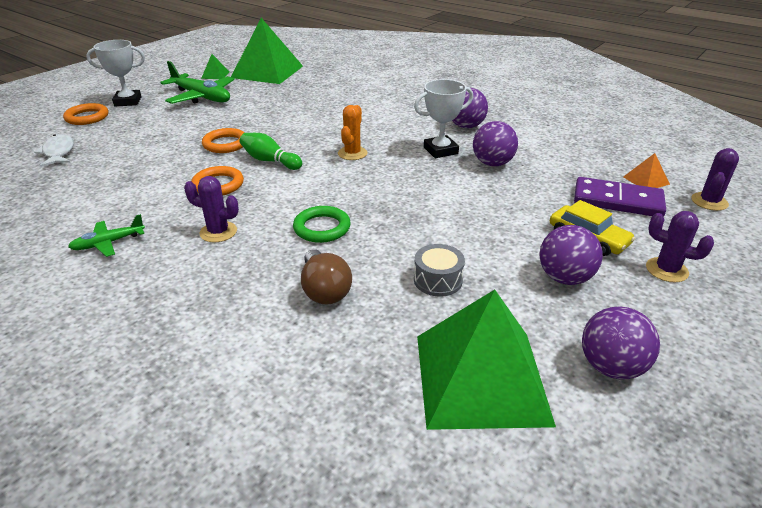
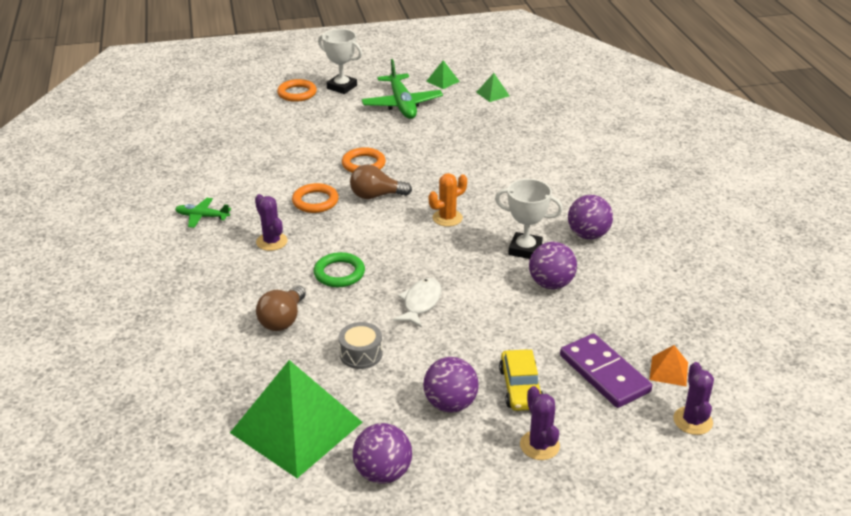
camera: 40 degrees right, 0 degrees up
white fish [34,134,74,167] -> white fish moved to [393,278,441,328]
green pyramid [231,18,303,84] -> green pyramid [476,73,509,102], size x0.41
green bowling pin [240,133,302,170] -> brown light bulb [350,164,412,199]
purple cactus [691,148,739,211] -> purple cactus turned 75 degrees counterclockwise [673,362,714,435]

